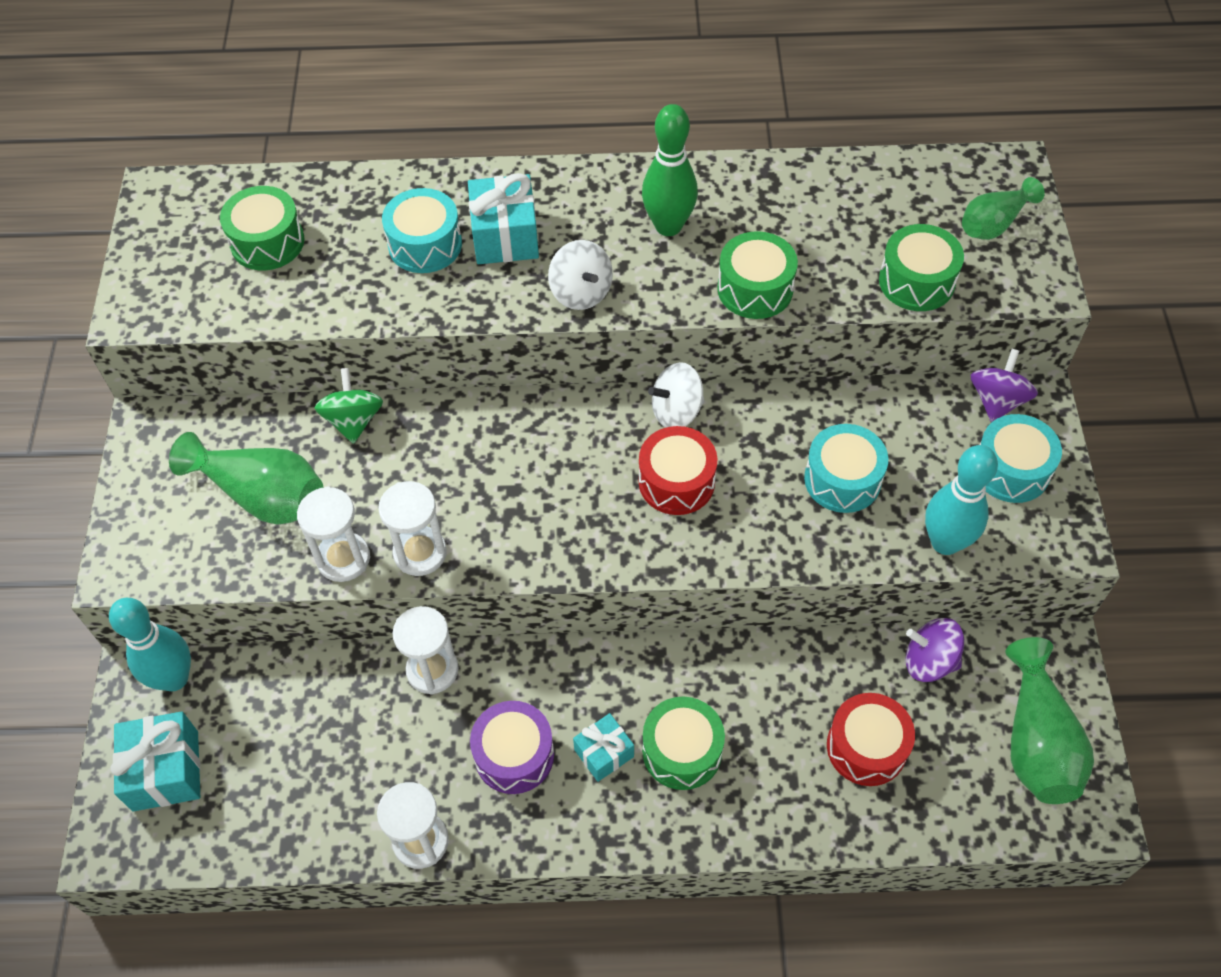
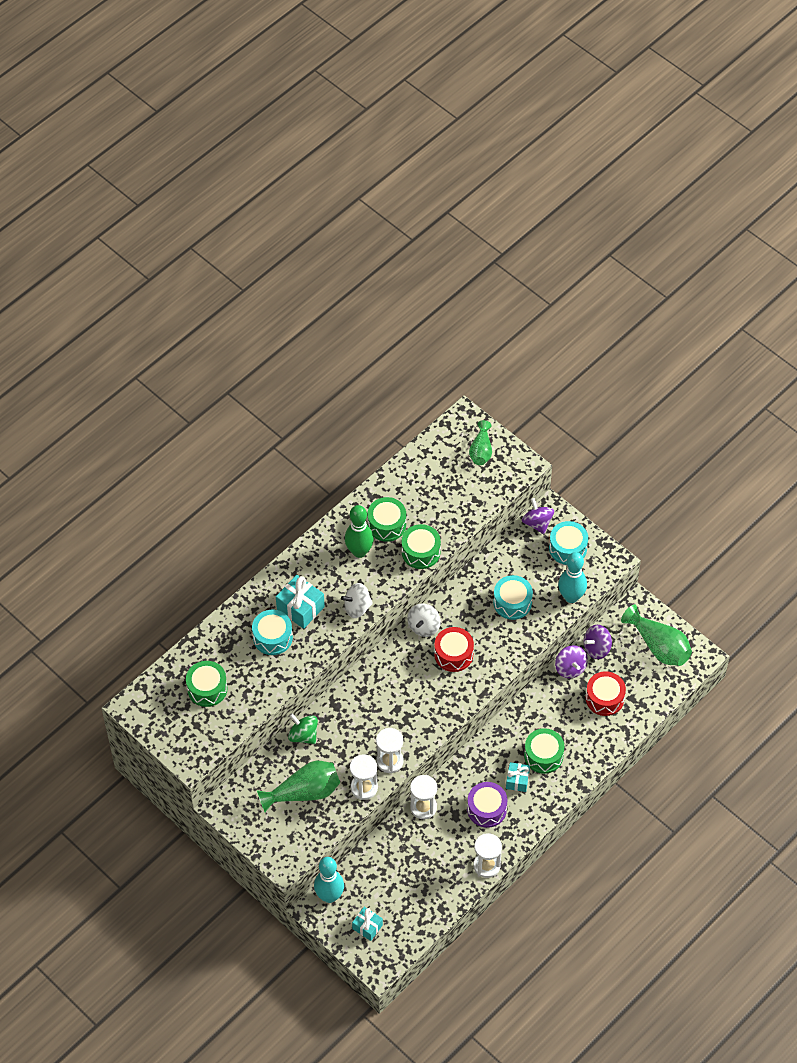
camera: 45 degrees left, 0 degrees up
turquoise gift [110,711,200,811] -> turquoise gift [352,907,383,941], size x0.62
white spinning top [548,240,613,310] -> white spinning top turned 150 degrees clockwise [341,583,373,618]
green drum [879,224,964,311] -> green drum moved to [368,497,406,542]
none -> purple spinning top [555,645,588,678]

